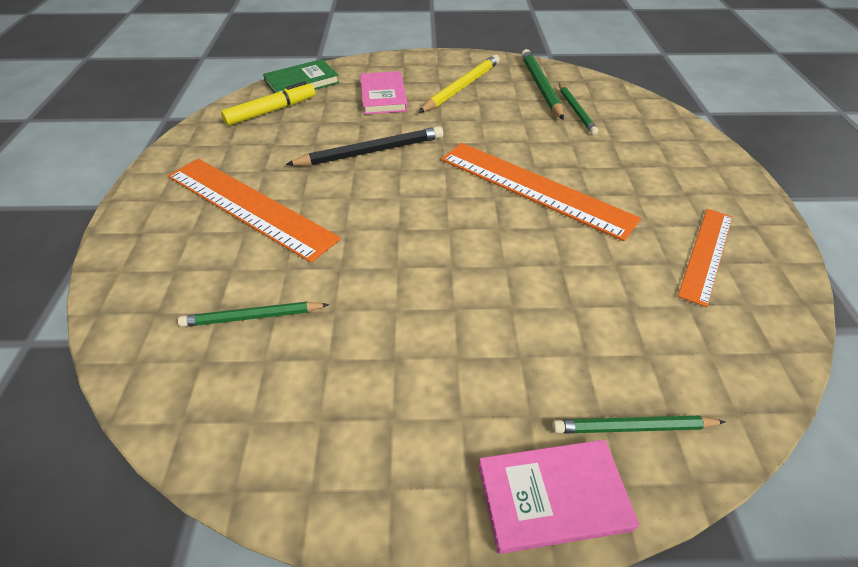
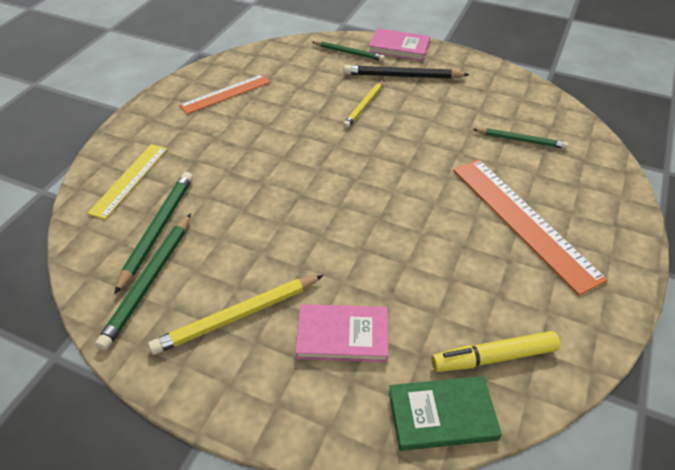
camera: 155 degrees left, 0 degrees up
black pencil [286,126,443,166] -> black pencil moved to [344,65,469,79]
pink book [360,71,408,115] -> pink book turned 75 degrees clockwise [295,304,389,362]
orange ruler [441,143,641,241] -> none
green pencil [559,84,598,135] -> green pencil [114,172,193,295], size x1.52
none -> yellow ruler [87,144,167,219]
none -> yellow pencil [343,80,384,128]

